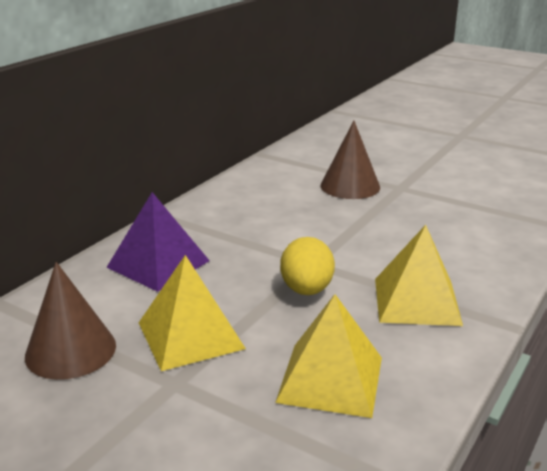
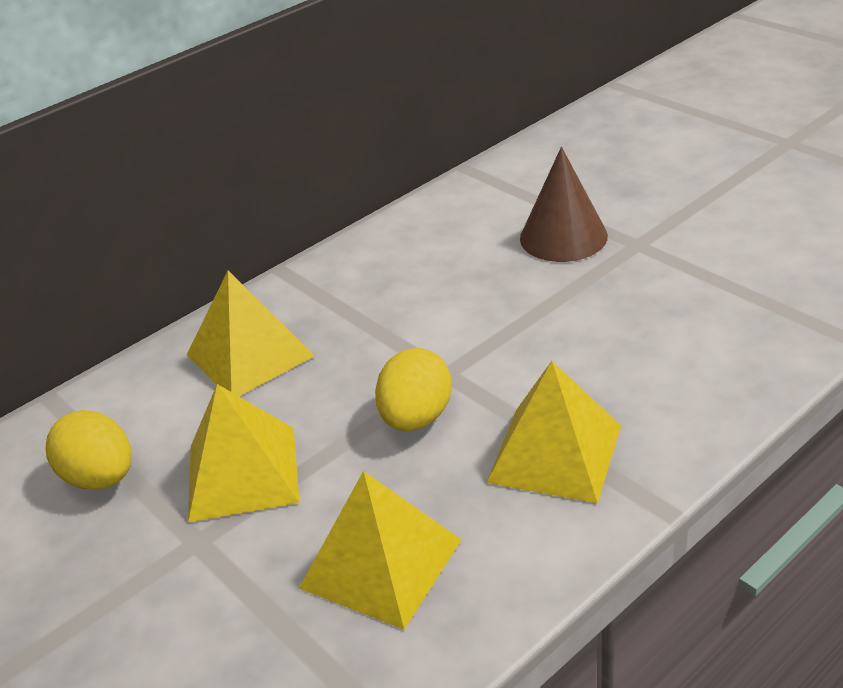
camera: 20 degrees right, 10 degrees up
brown cone [25,262,116,380] -> yellow egg [46,410,132,490]
purple pyramid [106,192,210,292] -> yellow pyramid [187,271,314,396]

